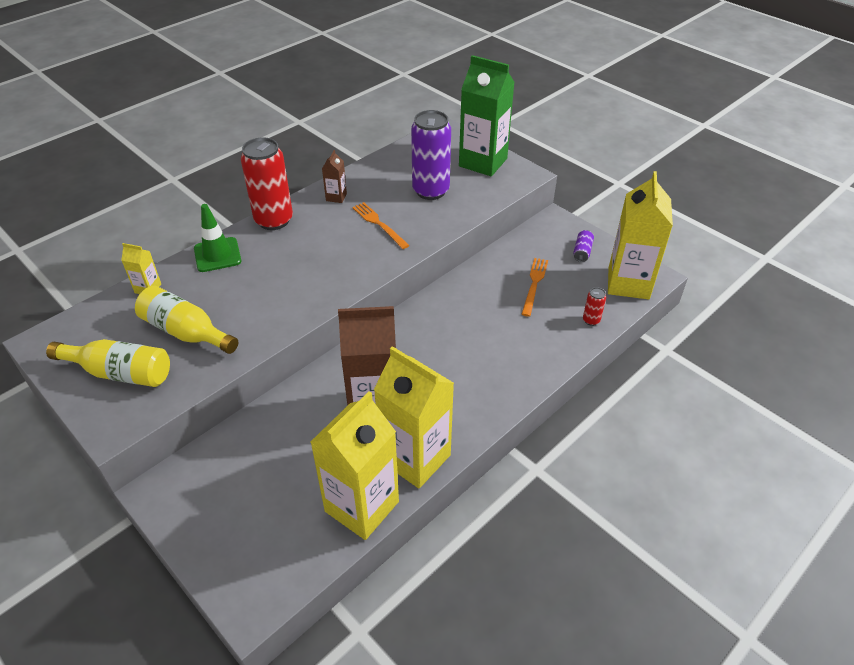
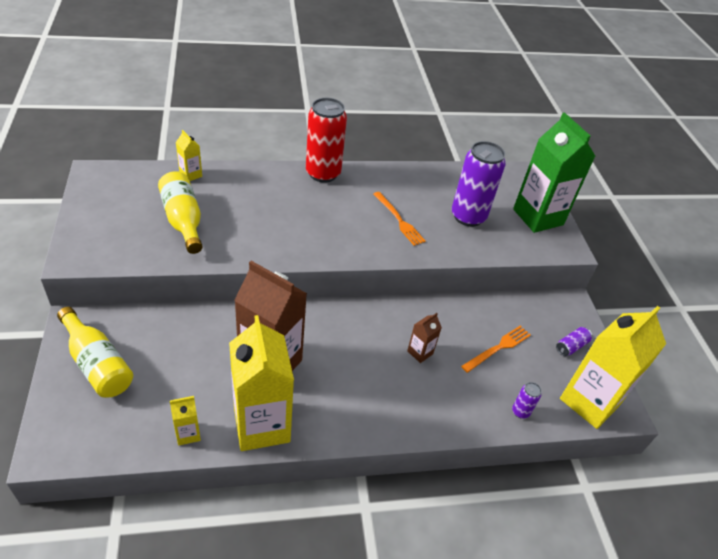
camera: 30 degrees right, 0 degrees up
yellow bottle [46,339,170,387] -> yellow bottle moved to [57,307,133,398]
green traffic cone [194,204,241,272] -> none
yellow carton [310,391,399,540] -> yellow carton [170,396,201,446], size x0.44
brown carton [322,150,347,203] -> brown carton moved to [407,313,442,363]
orange fork [352,202,410,249] -> orange fork turned 150 degrees clockwise [373,192,426,246]
red can [583,287,606,326] -> purple can [512,382,541,419]

